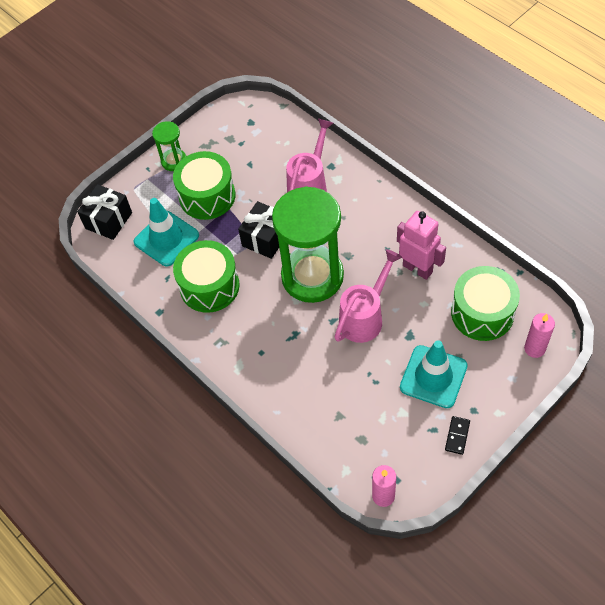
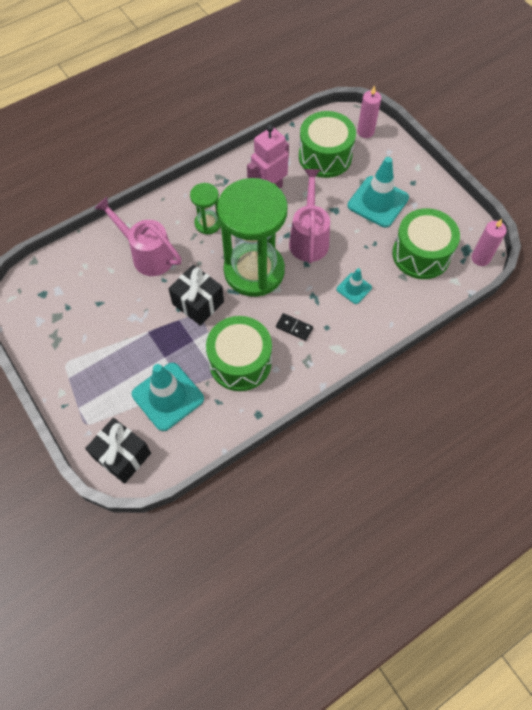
camera: 85 degrees left, 5 degrees up
green hourglass [152,121,186,171] -> green hourglass moved to [190,183,221,234]
green drum [173,151,235,220] -> green drum moved to [392,208,460,279]
pink watering can [335,249,402,343] -> pink watering can turned 45 degrees clockwise [289,169,330,263]
black domino [445,416,470,455] -> black domino moved to [276,313,313,341]
none -> turquoise traffic cone [337,268,372,304]

